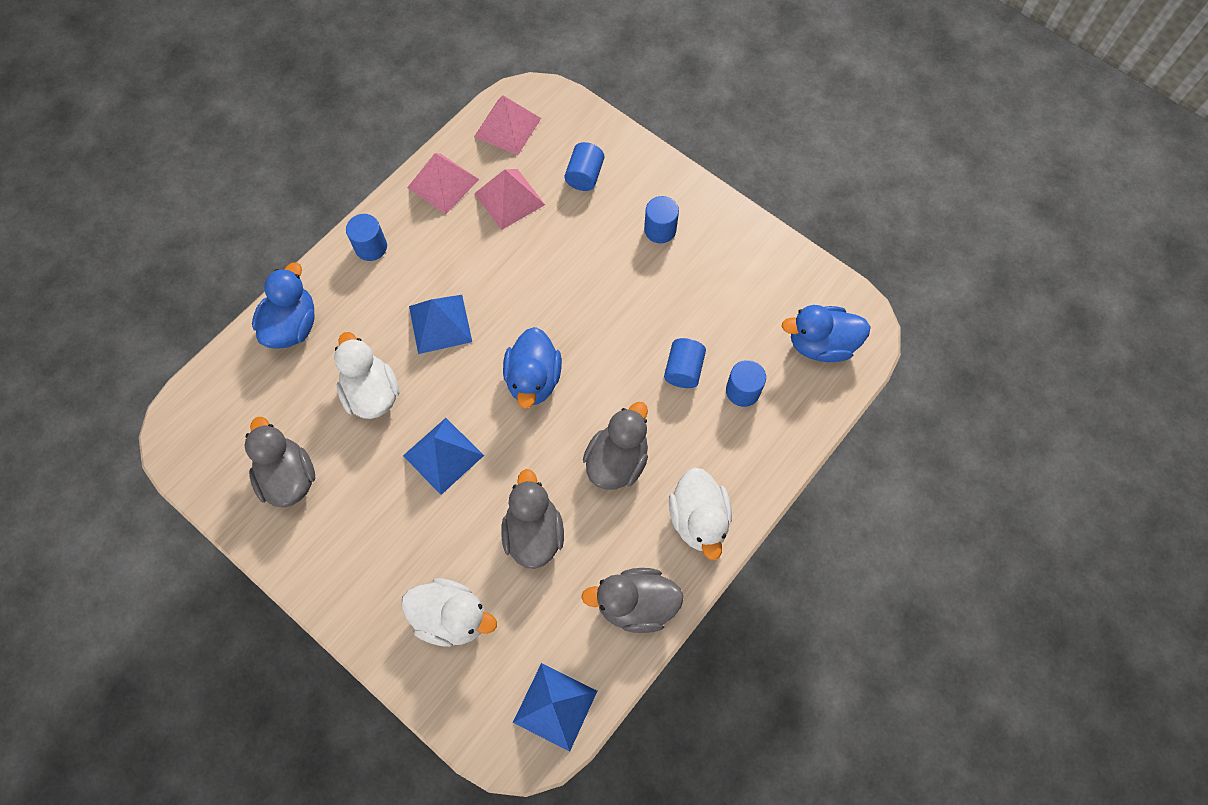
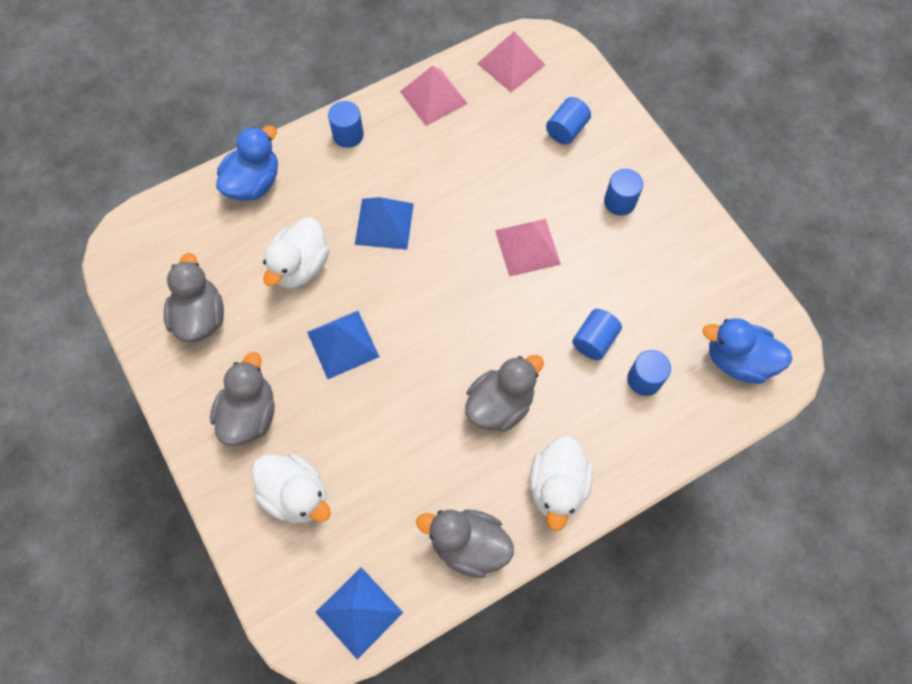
camera: 20 degrees right, 0 degrees up
white duck [334,332,399,419] -> white duck turned 150 degrees counterclockwise [263,217,329,289]
pink pyramid [474,169,545,230] -> pink pyramid moved to [495,219,561,277]
grey duck [501,469,564,569] -> grey duck moved to [210,352,275,446]
blue duck [503,327,562,409] -> none

